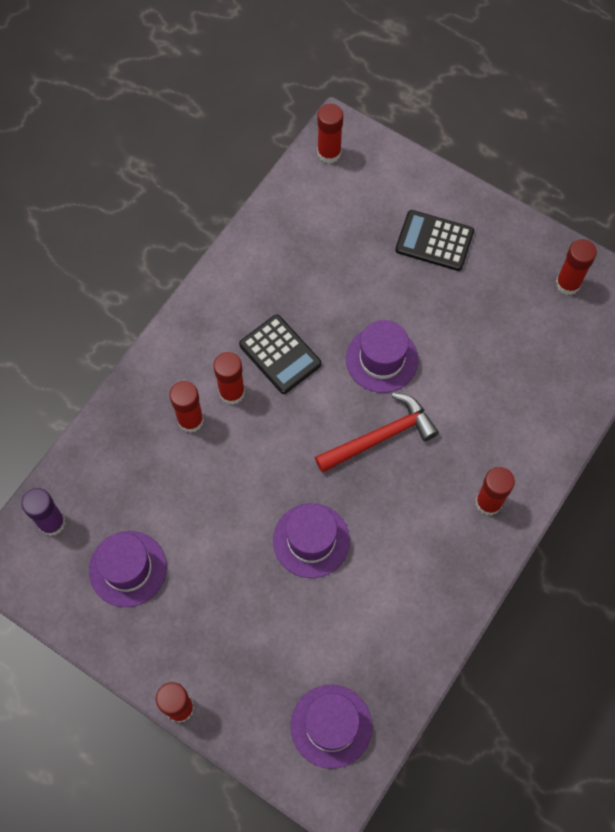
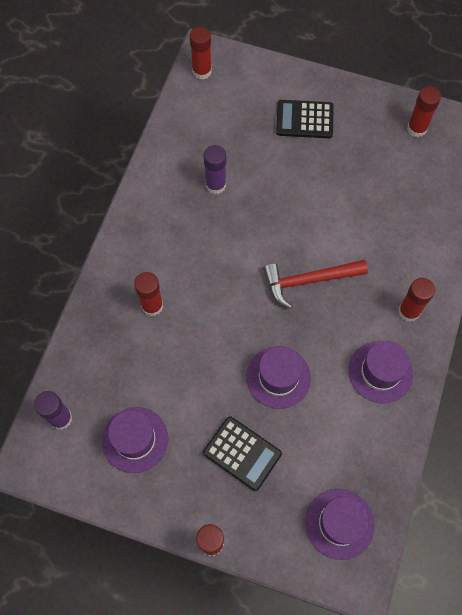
camera: 15 degrees left, 0 degrees up
red glue stick [214,352,245,405] -> none
black calculator [239,315,322,394] -> black calculator moved to [203,416,282,491]
red hammer [315,393,439,473] -> red hammer turned 150 degrees counterclockwise [263,260,368,309]
purple hat [346,320,418,393] -> purple hat moved to [349,341,413,404]
none -> purple glue stick [204,145,226,194]

